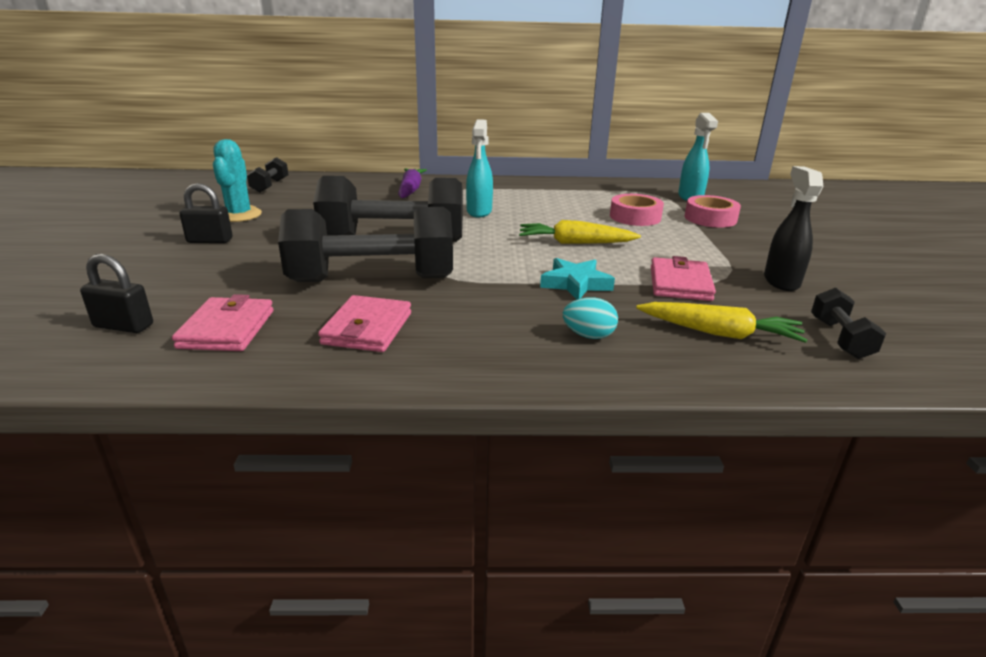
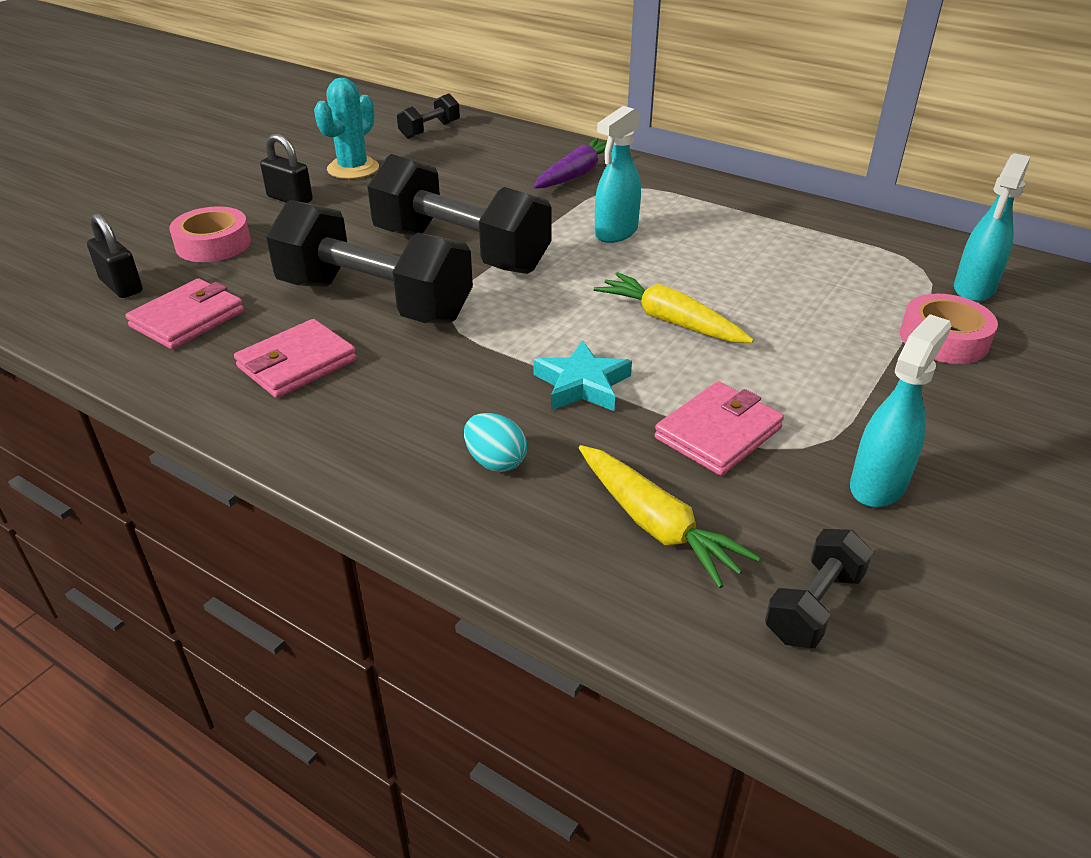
camera: 35 degrees right, 10 degrees up
pink tape [610,194,664,226] -> pink tape moved to [170,206,251,262]
black spray bottle [764,166,823,291] -> turquoise spray bottle [850,314,951,507]

